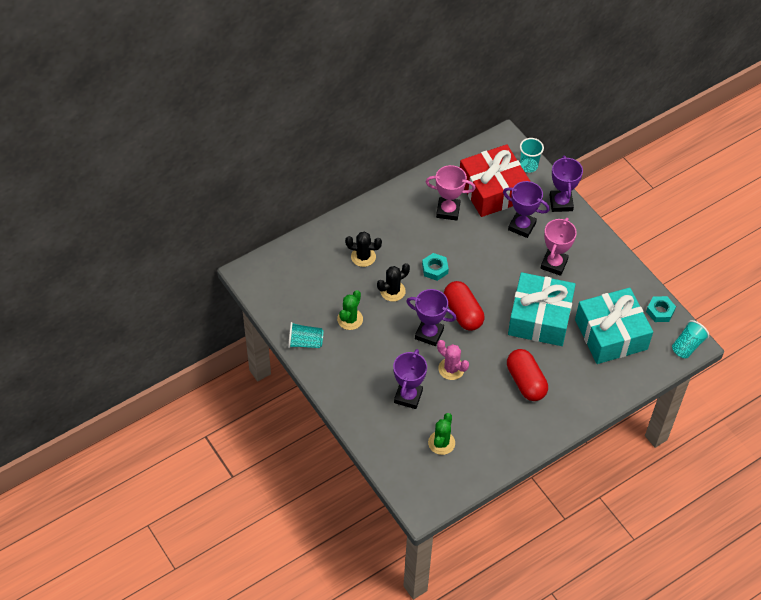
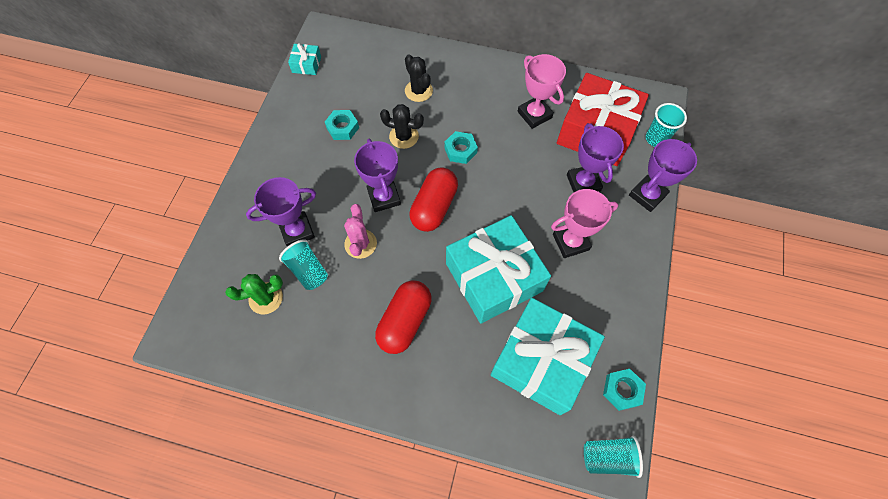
camera: 50 degrees right, 10 degrees up
turquoise cup [288,322,324,348] -> turquoise cup moved to [279,239,328,290]
green cactus [337,290,363,330] -> turquoise nut [325,110,359,140]
none -> turquoise gift [288,43,321,75]

